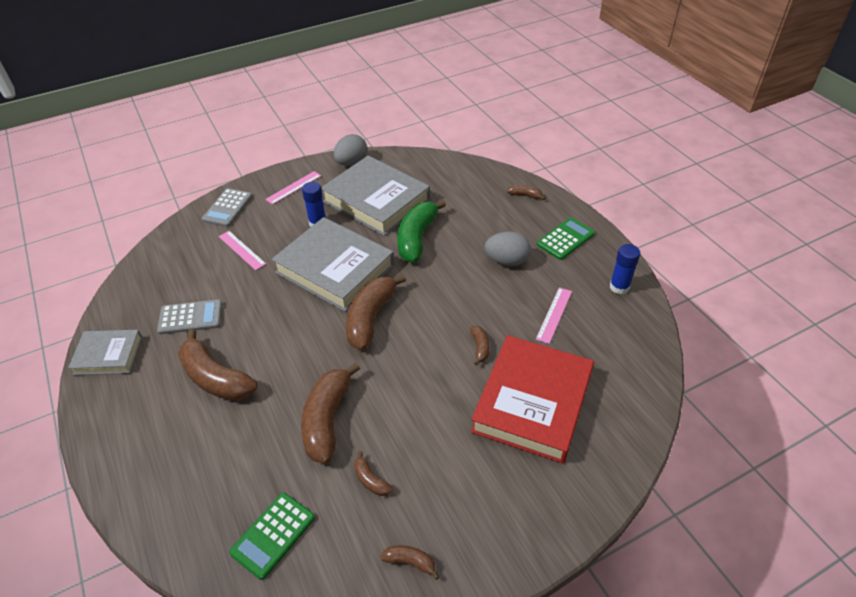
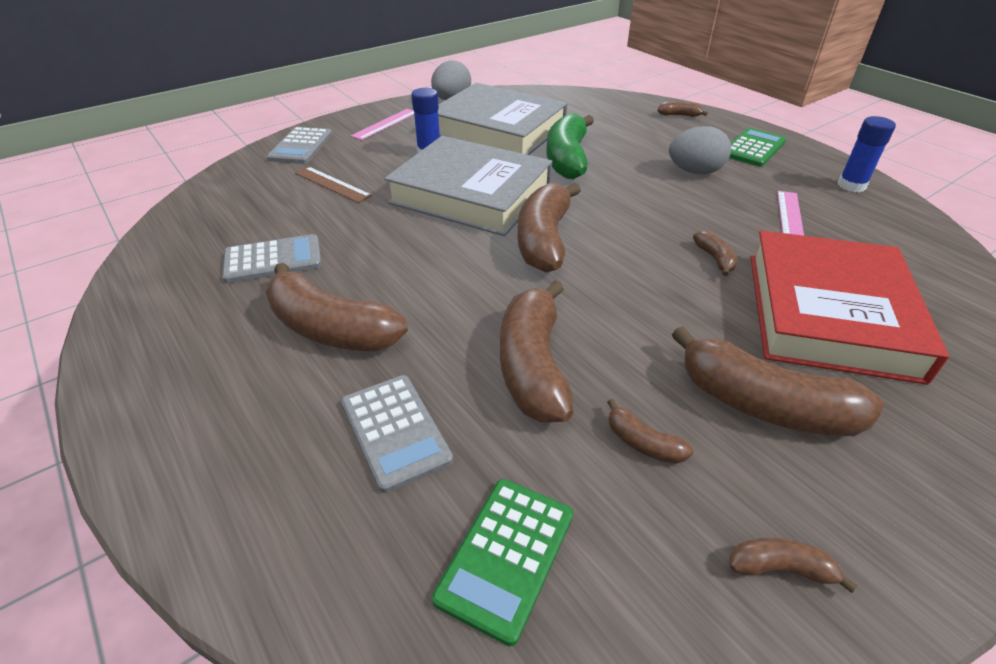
camera: 10 degrees left, 5 degrees down
grey book [68,330,142,375] -> none
pink ruler [219,231,266,270] -> brown ruler [295,167,372,203]
none -> grey calculator [341,375,453,493]
none -> brown banana [672,326,884,436]

